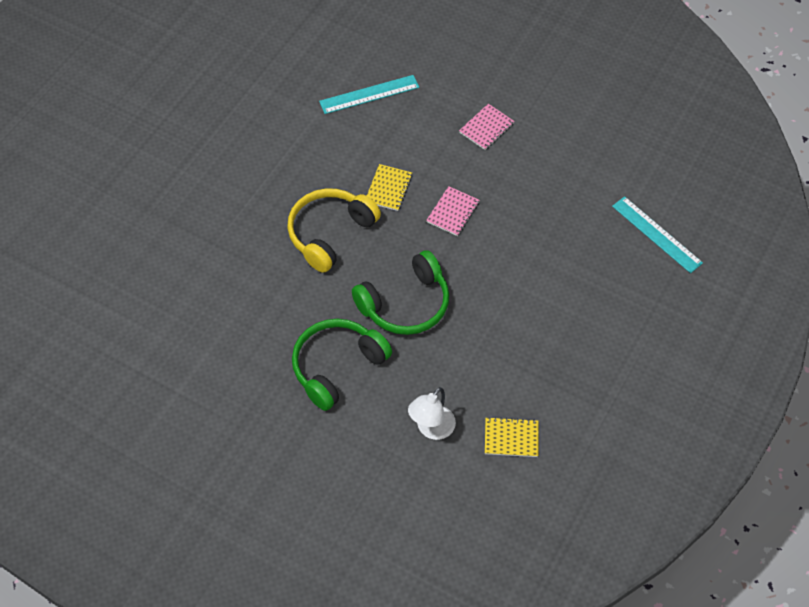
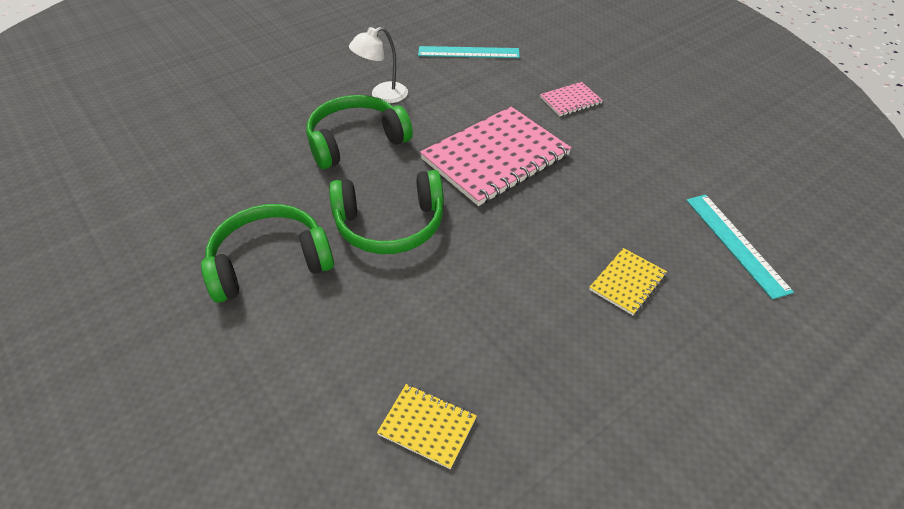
camera: 25 degrees right, 10 degrees down
yellow headphones [287,188,381,273] -> green headphones [306,95,413,169]
yellow notebook [367,164,413,211] -> yellow notebook moved to [589,248,667,315]
white lamp [408,387,456,440] -> white lamp moved to [349,26,408,103]
pink notebook [426,186,480,236] -> pink notebook [420,107,572,206], size x2.19

